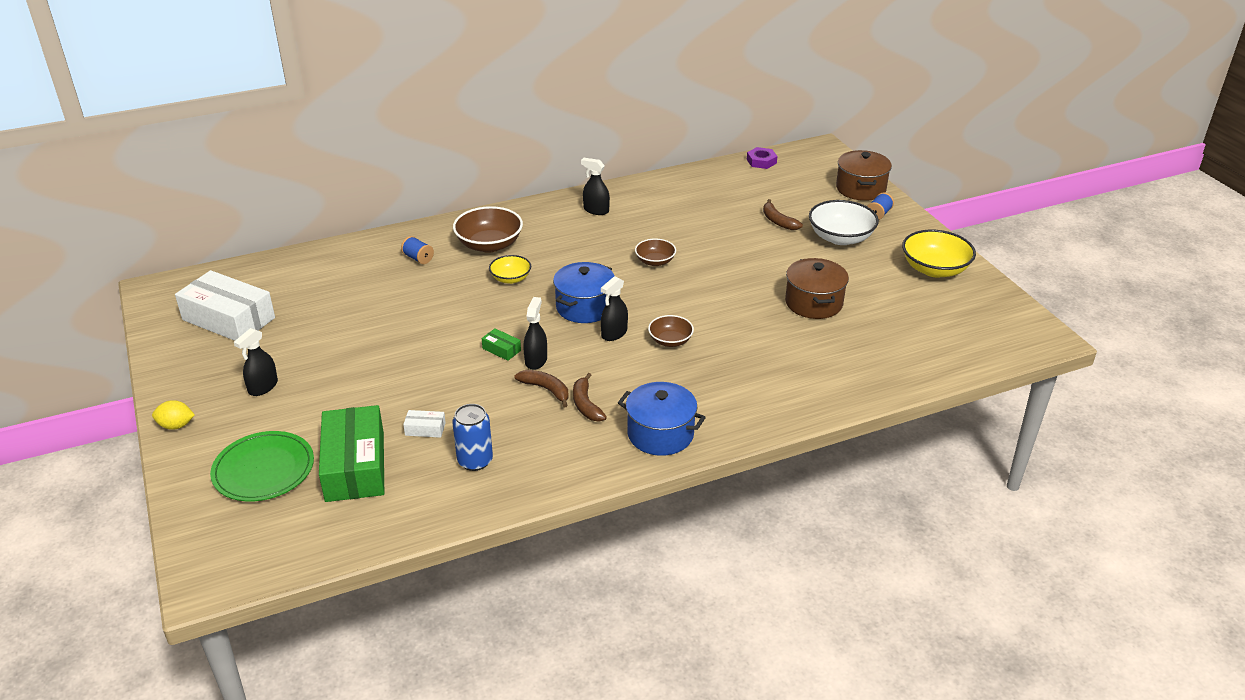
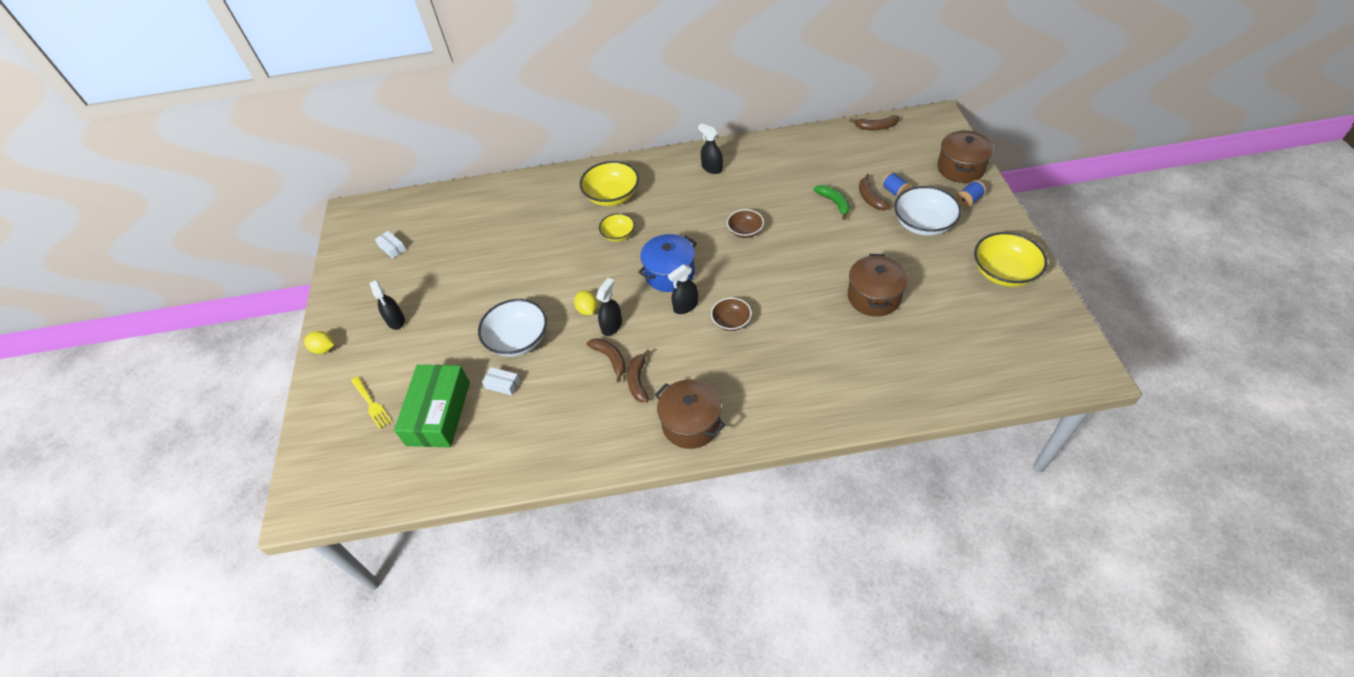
camera: 20 degrees right, 15 degrees up
white box [175,270,275,341] -> white box [375,231,406,258], size x0.41
green plate [210,431,314,501] -> yellow fork [351,376,392,430]
black spray bottle [234,328,278,396] -> black spray bottle turned 75 degrees counterclockwise [370,280,405,330]
blue spool [401,236,434,264] -> blue spool moved to [882,172,911,197]
blue can [452,404,493,471] -> none
brown bowl [453,206,523,253] -> yellow bowl [580,161,639,206]
green box [482,328,521,361] -> yellow lemon [574,290,598,315]
blue pot [618,382,706,456] -> brown pot [655,379,725,449]
purple nut [747,147,777,169] -> brown banana [850,115,899,130]
none -> white bowl [478,299,547,356]
none -> green banana [814,185,850,220]

